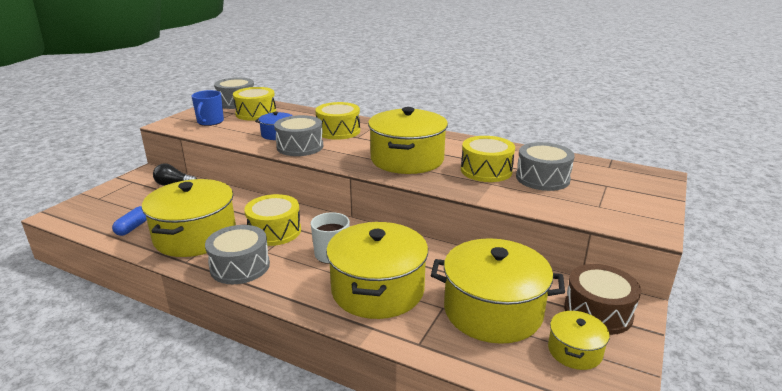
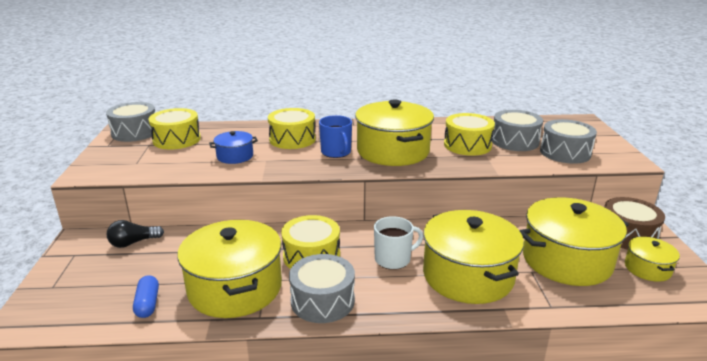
camera: 30 degrees left, 0 degrees up
blue mug [191,90,224,126] -> blue mug moved to [319,115,352,158]
grey drum [274,115,324,156] -> grey drum moved to [540,119,597,164]

